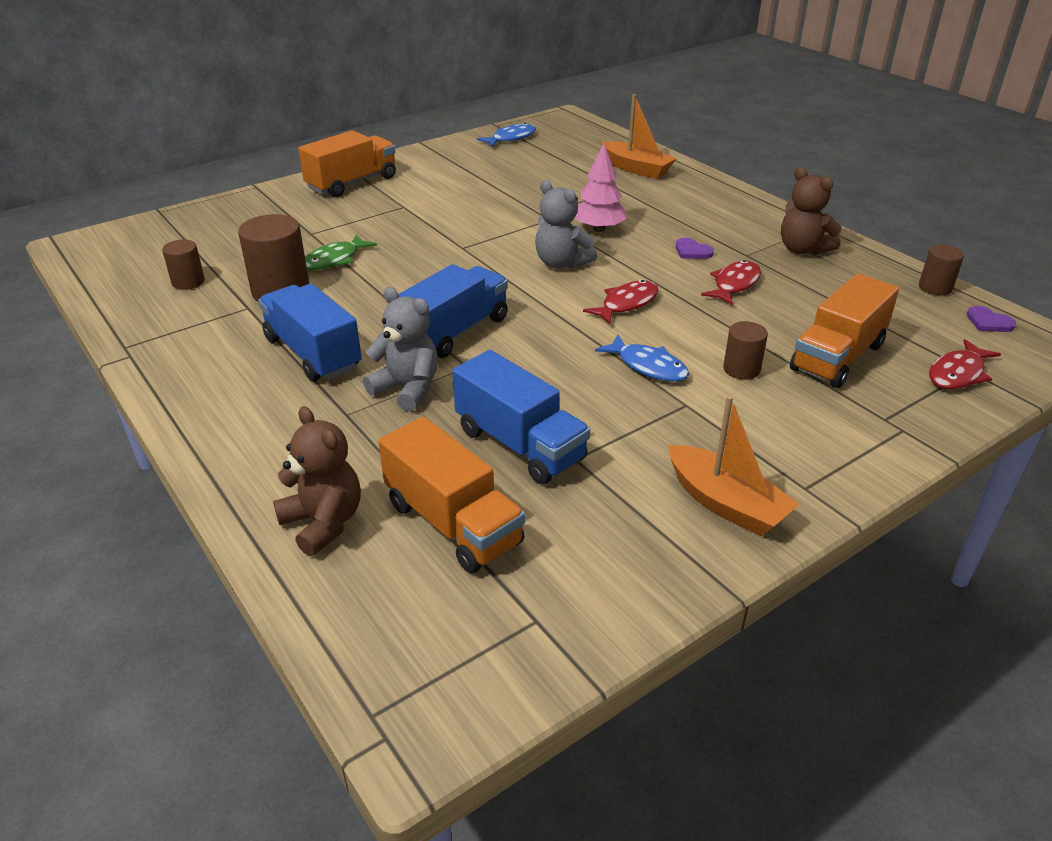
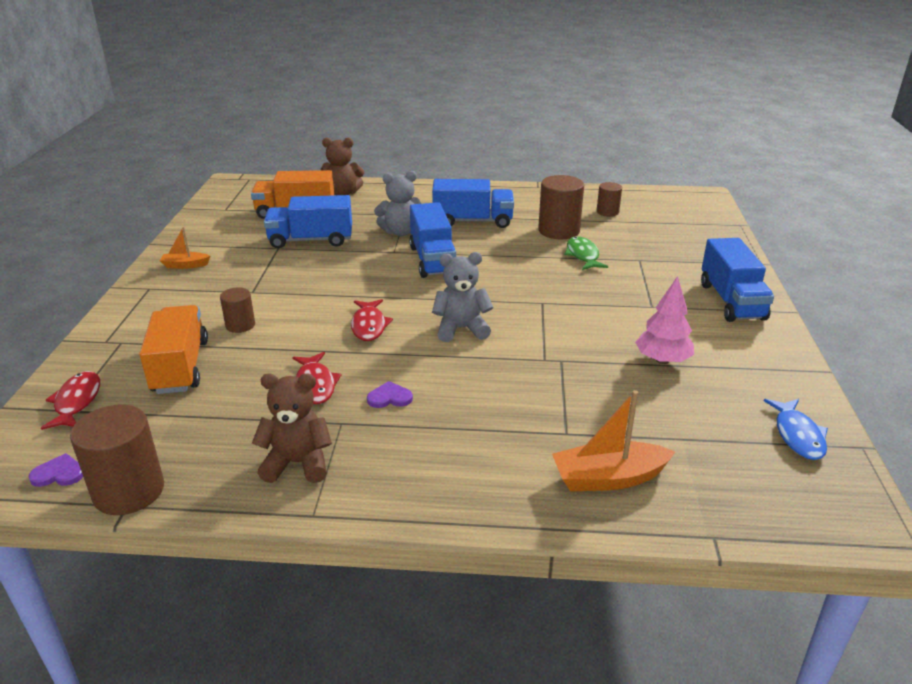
camera: 130 degrees right, 5 degrees down
orange truck [298,130,396,197] -> blue truck [701,238,774,322]
pink tree [575,143,626,232] -> pink tree moved to [635,276,694,364]
blue fish [595,335,689,382] -> none
orange boat [668,395,799,536] -> orange boat [160,227,210,269], size x0.59
brown cylinder [919,245,964,295] -> brown cylinder [70,405,164,515], size x1.76

